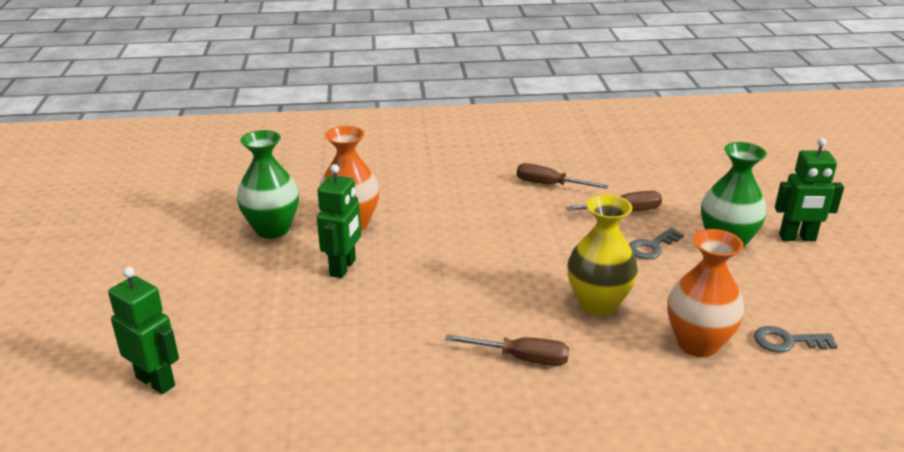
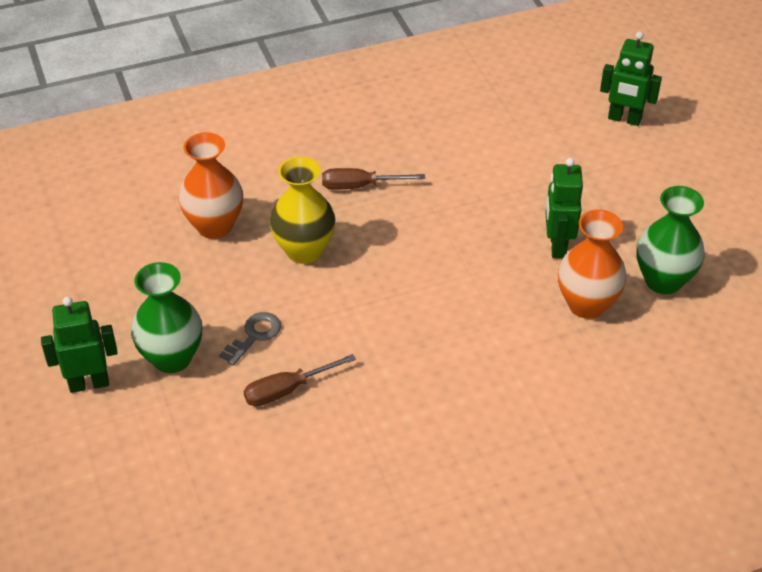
camera: 165 degrees right, 15 degrees up
brown screwdriver [517,163,609,189] -> none
grey key [754,326,838,353] -> none

